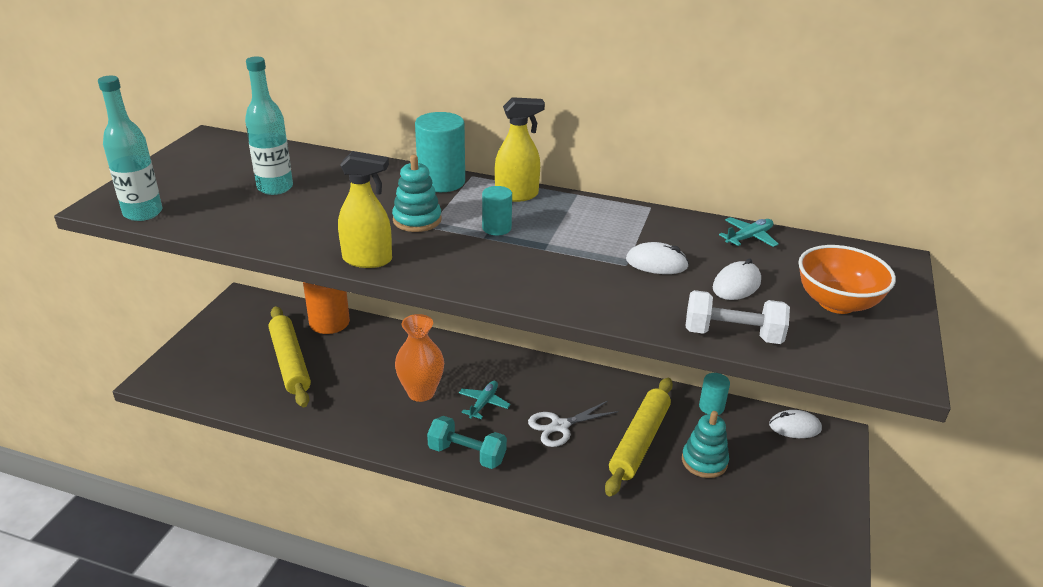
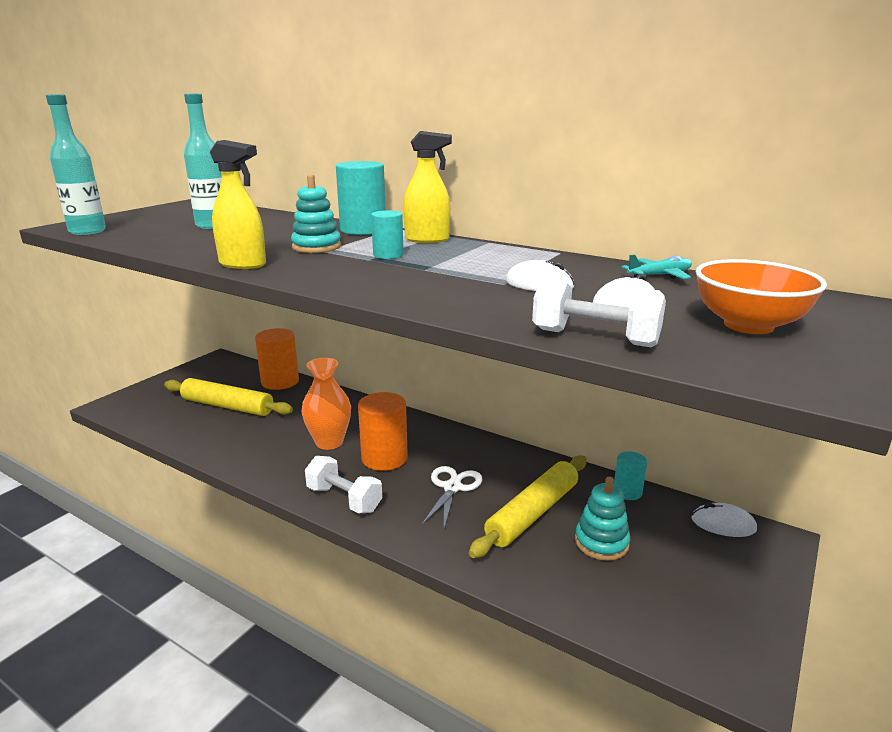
camera: 15 degrees right, 10 degrees down
yellow rolling pin [269,306,311,407] -> yellow rolling pin turned 60 degrees counterclockwise [164,378,293,416]
turquoise dumbbell [427,416,507,469] -> white dumbbell [305,456,382,513]
turquoise plane [459,381,511,419] -> orange cylinder [358,392,408,471]
white scissors [528,401,619,447] -> white scissors turned 120 degrees clockwise [421,466,483,528]

